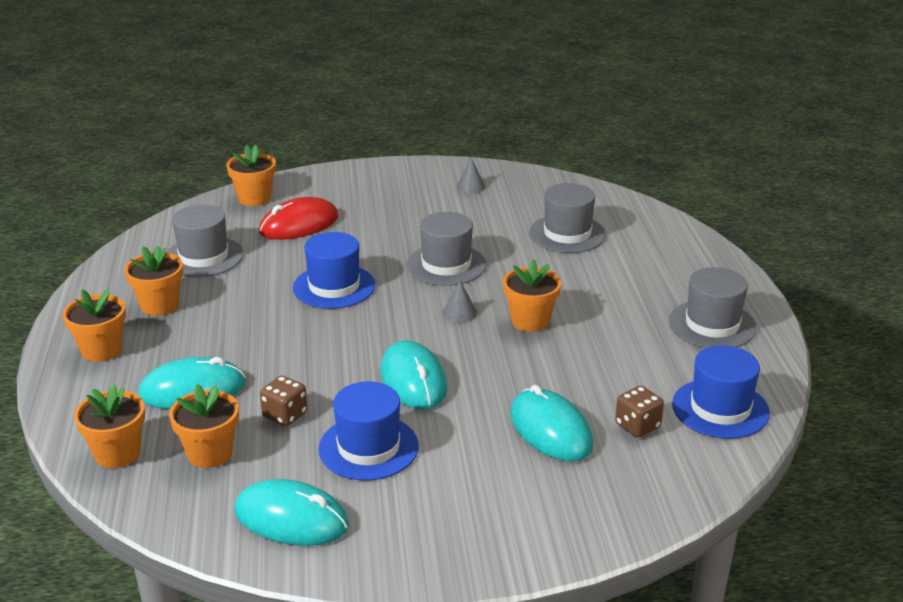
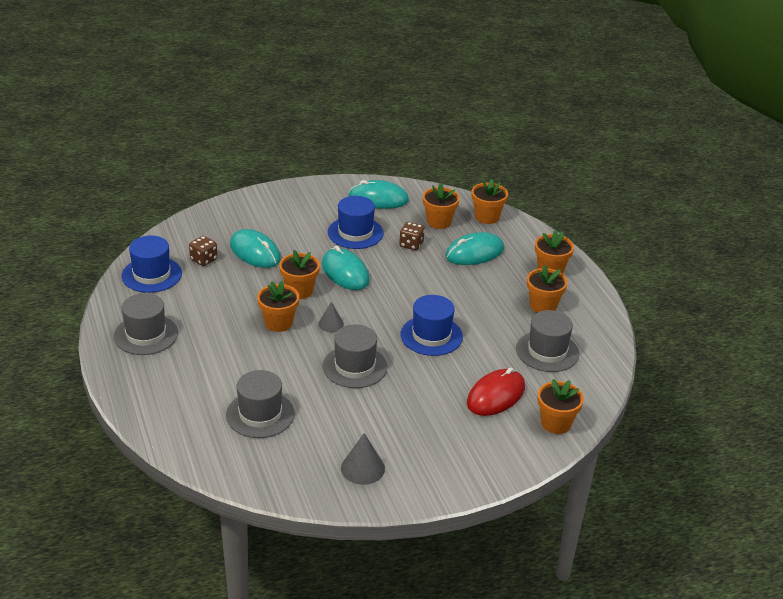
camera: 165 degrees right, 5 degrees up
grey cone [456,158,486,194] -> grey cone [341,433,385,485], size x1.51
none -> orange flower pot [279,250,320,299]

